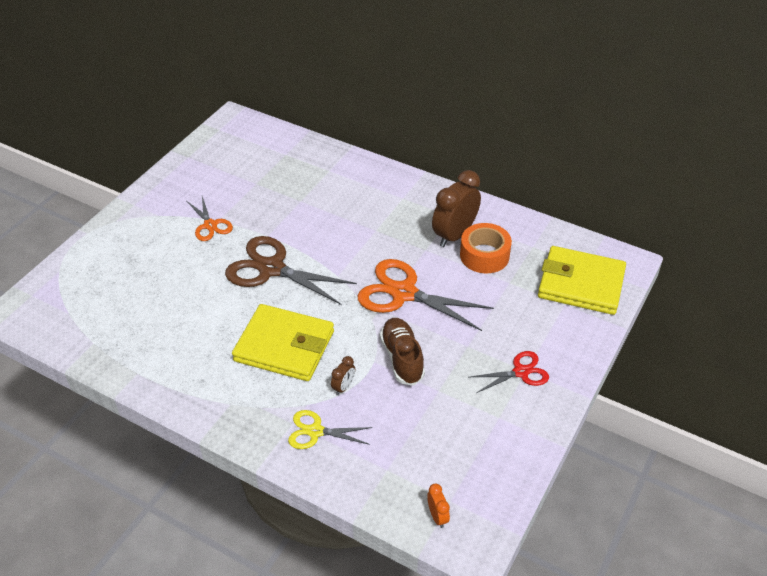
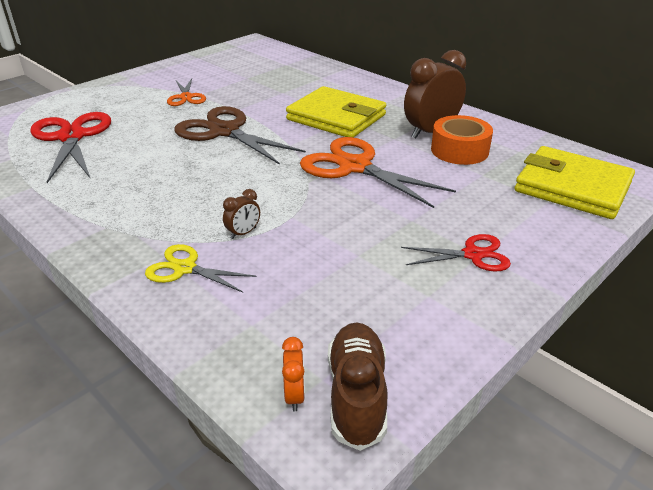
camera: 15 degrees right, 10 degrees down
yellow wallet [232,304,334,381] -> yellow wallet moved to [286,86,386,138]
brown shoe [380,318,425,386] -> brown shoe moved to [328,322,387,451]
none -> red scissors [30,112,111,183]

